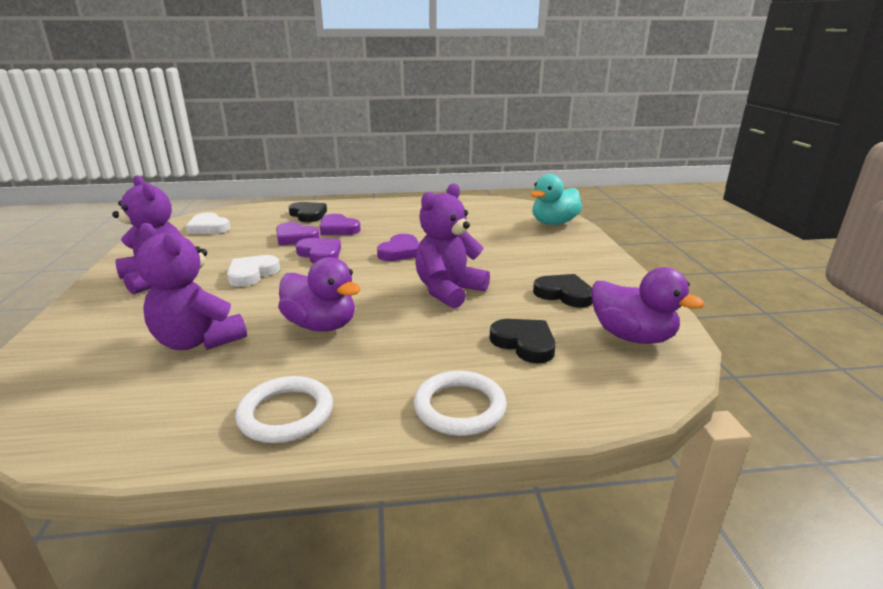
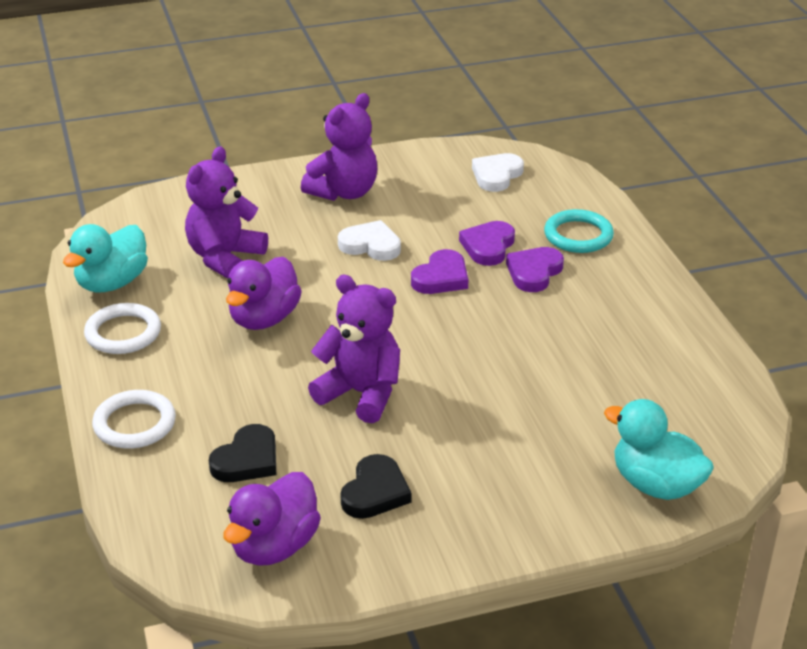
camera: 80 degrees right, 10 degrees up
black heart [289,202,327,222] -> turquoise ring [544,209,614,253]
purple heart [377,234,419,261] -> none
none -> turquoise duck [63,224,148,292]

